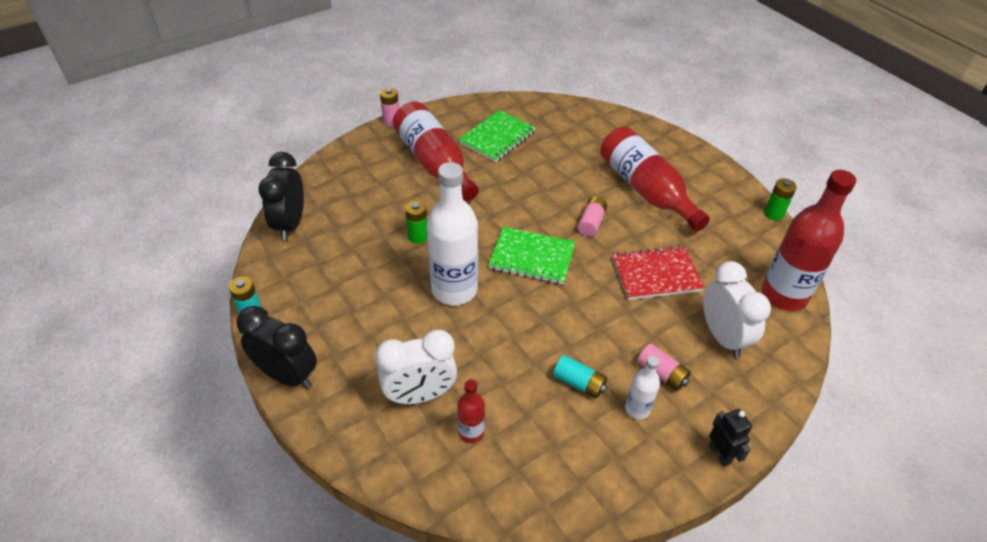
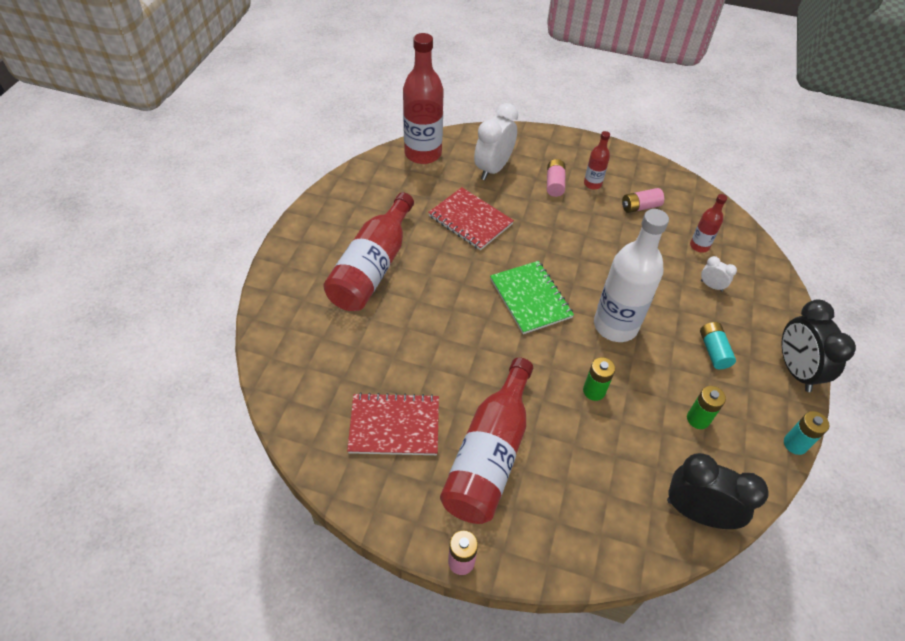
camera: 130 degrees left, 5 degrees up
black clock [258,152,304,241] -> black clock turned 120 degrees counterclockwise [667,453,769,529]
white clock [375,330,457,404] -> white clock [701,256,737,292], size x0.48
green notebook [459,110,536,162] -> red notebook [347,392,439,455]
turquoise battery [553,355,607,399] -> turquoise battery moved to [700,322,736,369]
pink battery [578,196,607,237] -> pink battery moved to [622,188,664,213]
white bottle [625,356,660,420] -> red bottle [584,131,610,189]
black robot [709,409,752,467] -> none
green battery [764,178,797,221] -> green battery moved to [687,386,726,429]

